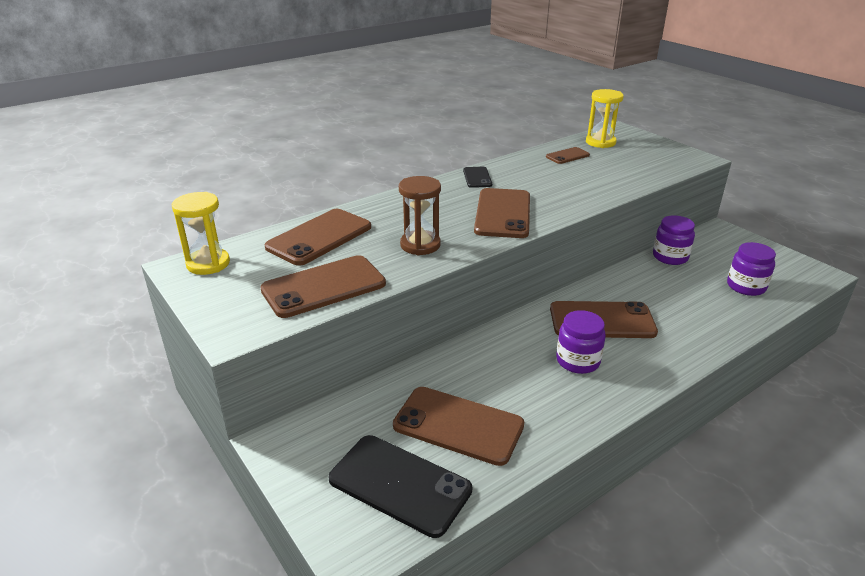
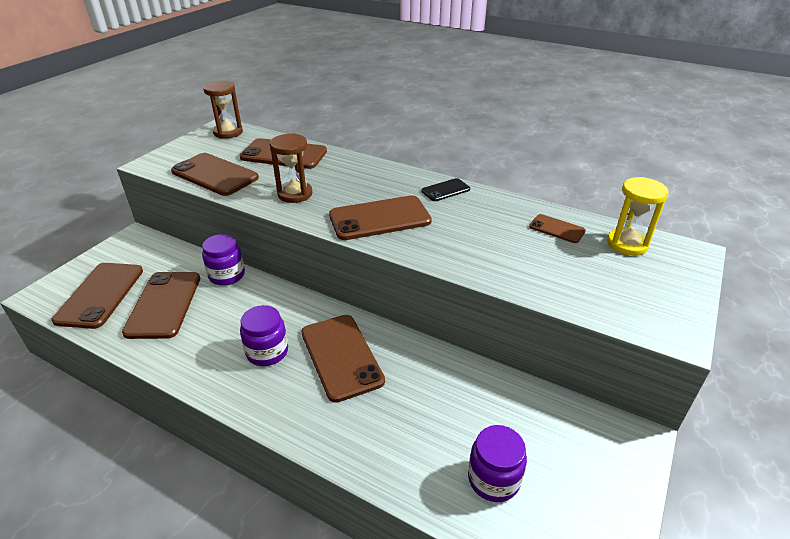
camera: 65 degrees right, 5 degrees up
yellow hourglass [172,192,230,275] -> brown hourglass [203,81,243,139]
black phone [328,435,472,538] -> brown phone [52,263,143,329]
purple jar [653,215,695,265] -> purple jar moved to [202,234,245,286]

